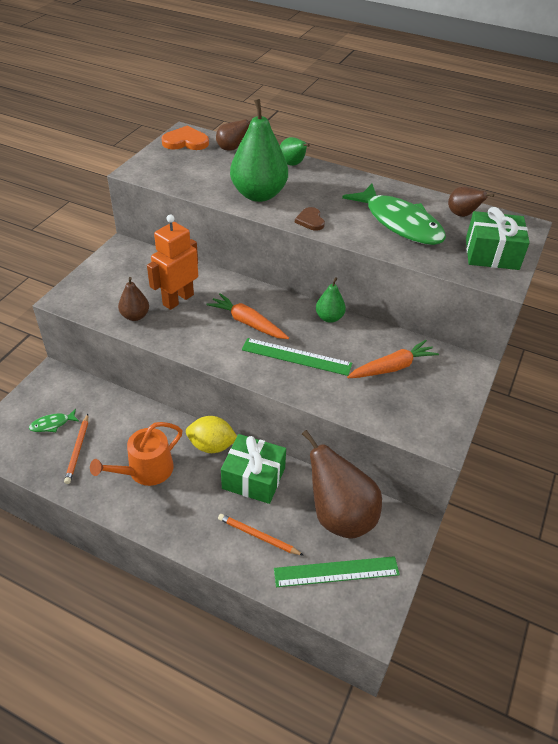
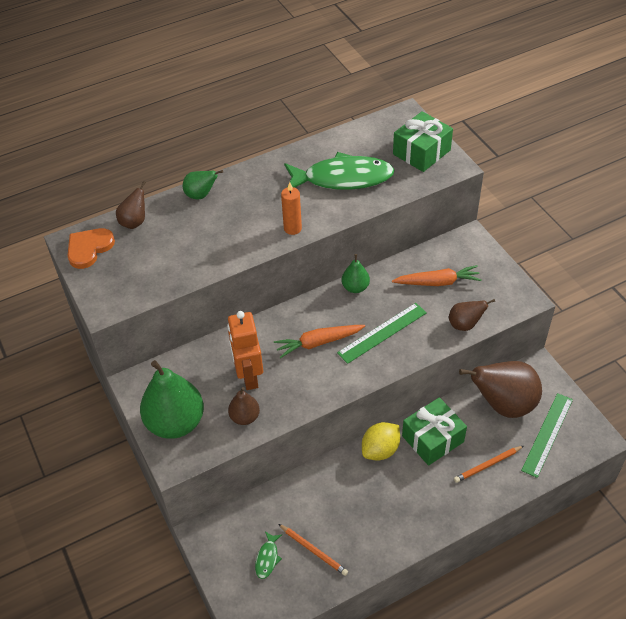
camera: 50 degrees left, 5 degrees up
orange watering can [90,422,182,486] -> none
green pear [230,99,288,202] -> green pear moved to [140,360,204,439]
brown heart [295,207,325,231] -> orange candle [281,182,302,235]
orange carrot [347,340,439,378] -> orange carrot turned 75 degrees clockwise [392,265,482,286]
brown pear [448,186,494,217] -> brown pear moved to [449,299,495,331]

